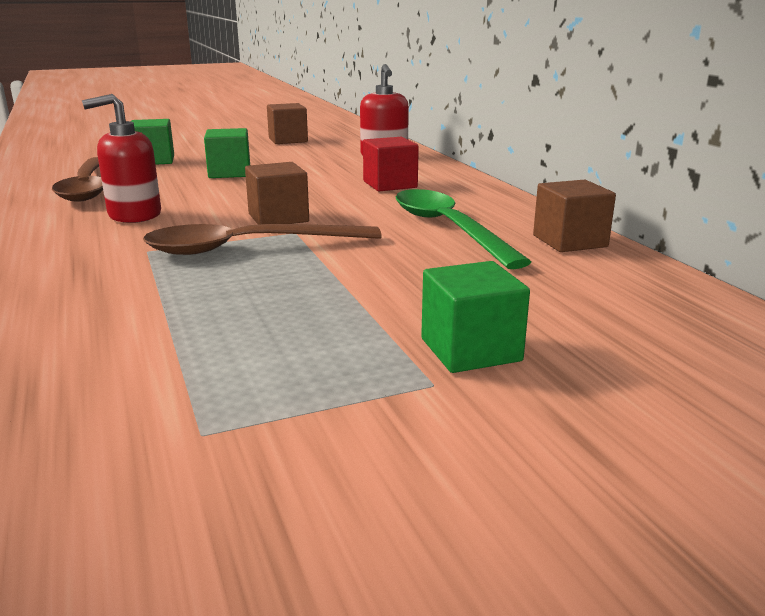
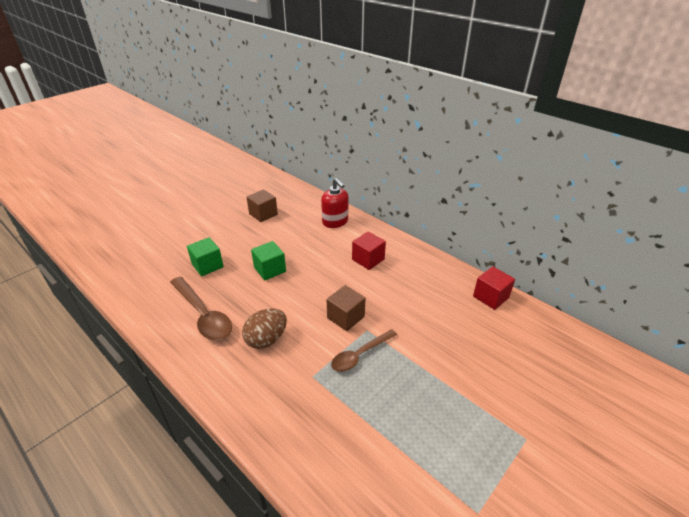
camera: 25 degrees left, 15 degrees up
red soap dispenser [82,94,161,223] -> brown egg [242,308,287,349]
brown spoon [143,224,382,255] -> brown spoon [331,329,397,372], size x0.65
green spoon [396,189,531,269] -> none
green cube [421,261,530,373] -> none
brown cube [533,180,616,252] -> red cube [473,266,515,310]

